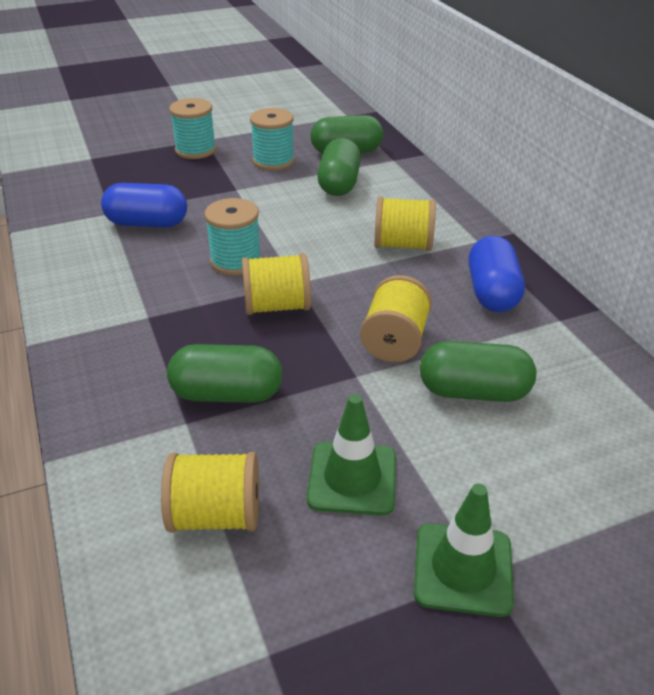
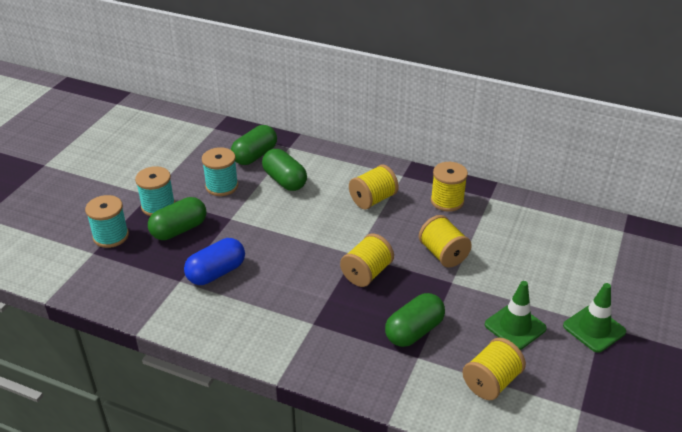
camera: 45 degrees left, 0 degrees up
turquoise spool [204,198,262,275] -> turquoise spool moved to [85,195,129,248]
green capsule [420,341,536,402] -> green capsule moved to [148,197,207,240]
blue capsule [469,236,525,312] -> yellow spool [431,162,468,212]

